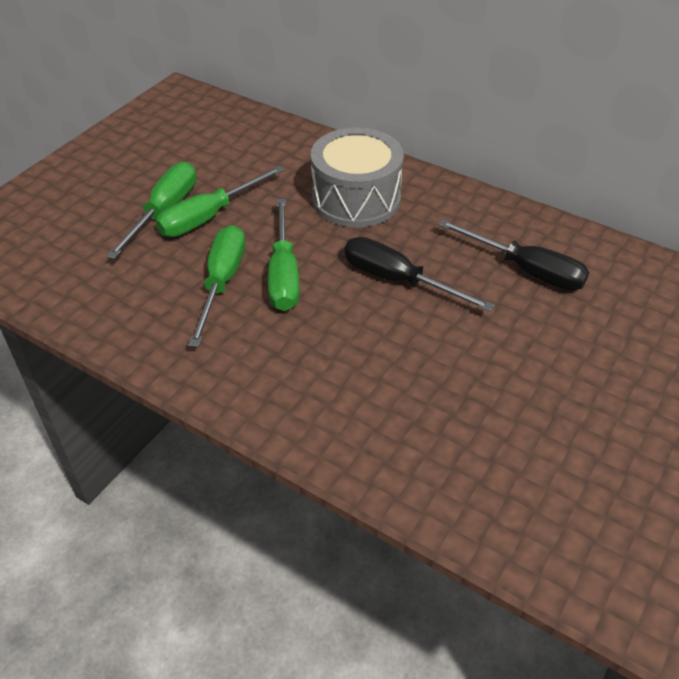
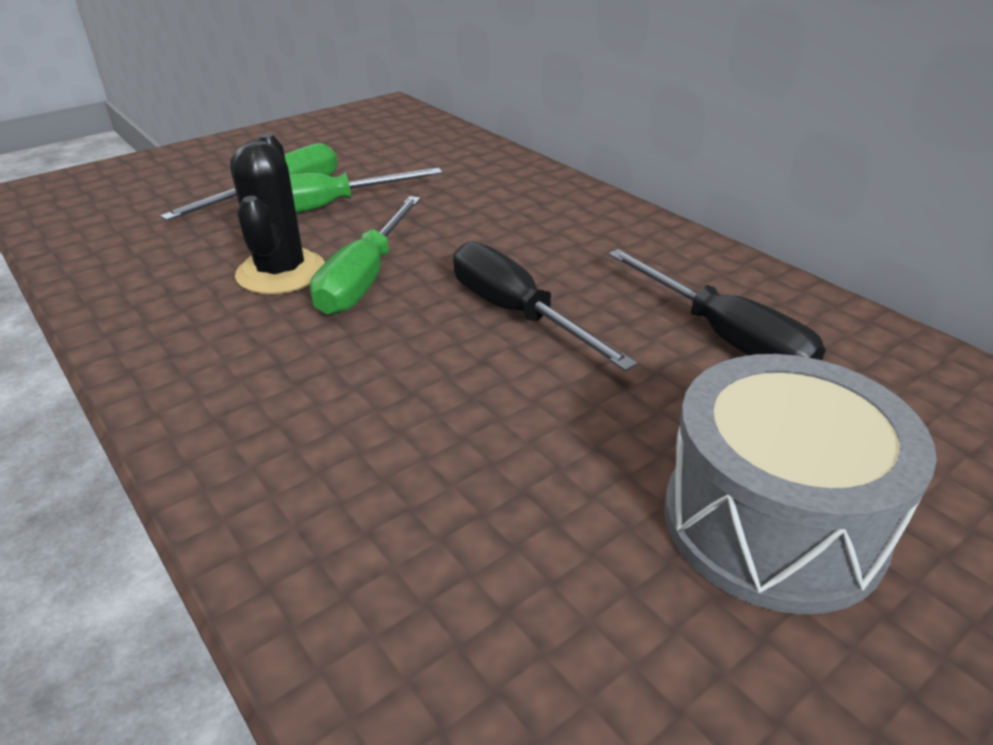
camera: 20 degrees right, 10 degrees down
green screwdriver [188,225,245,347] -> black cactus [230,134,325,294]
grey drum [311,128,404,228] -> grey drum moved to [664,354,937,614]

